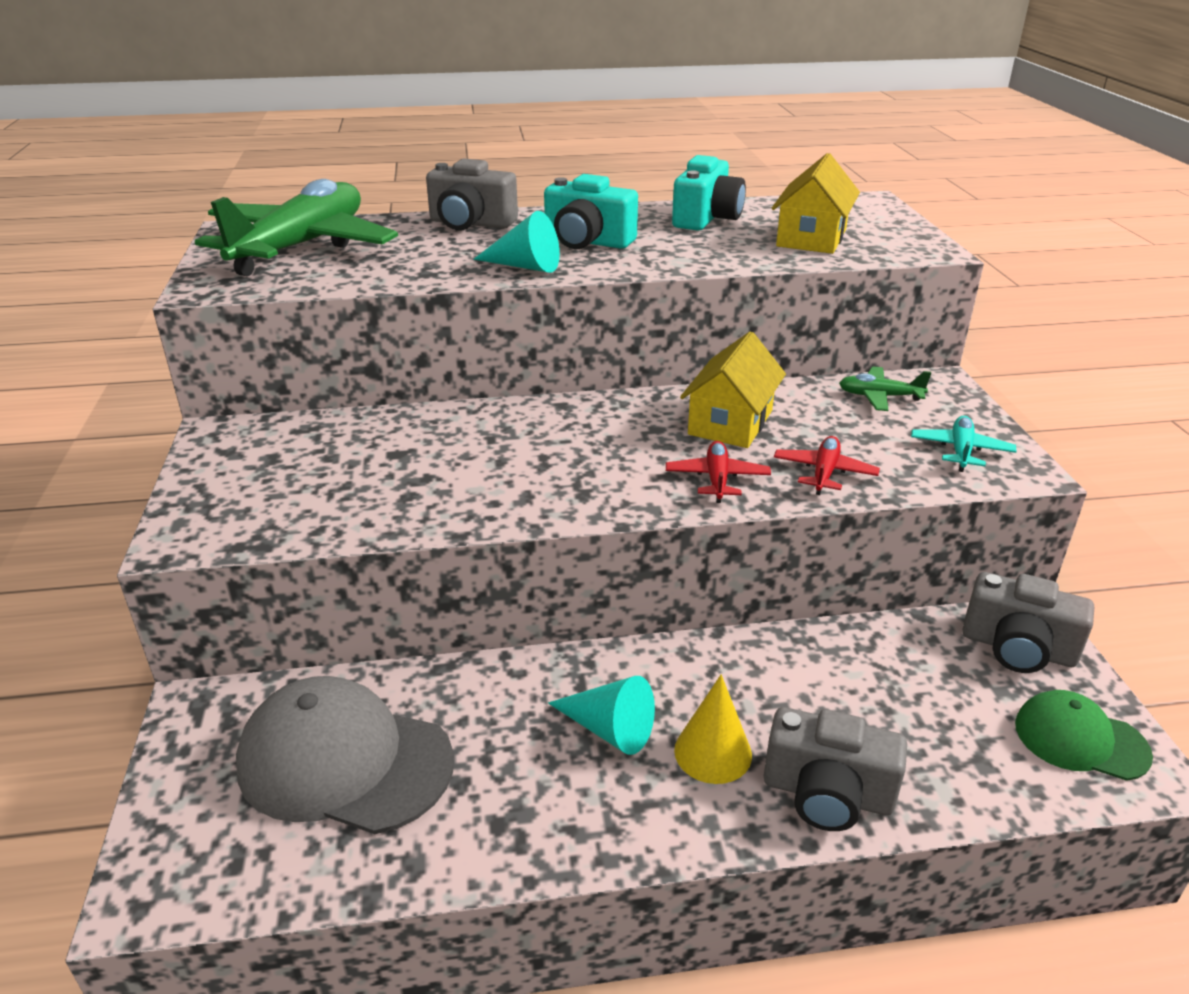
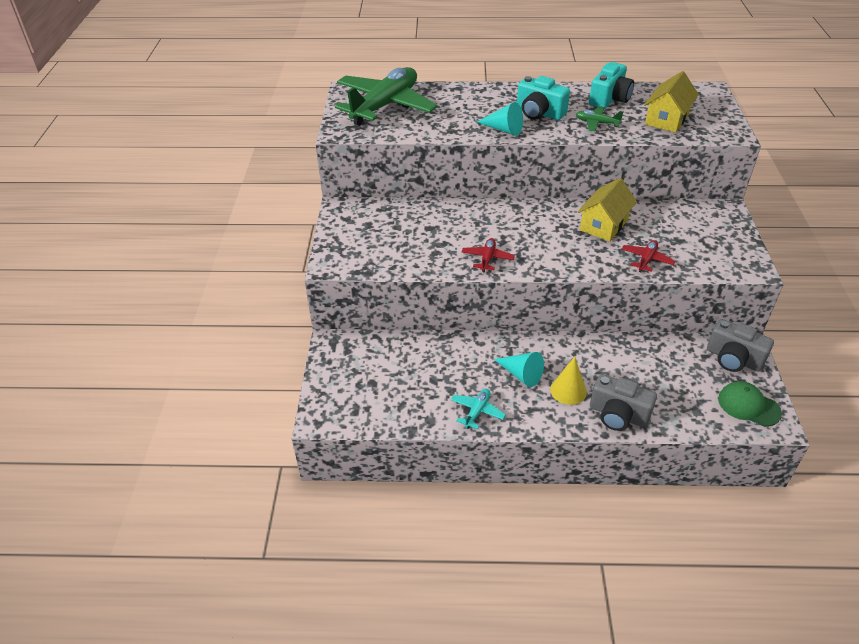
camera: 10 degrees right, 10 degrees up
grey cap [236,676,454,834] -> none
grey camera [426,158,518,231] -> none
red plane [666,441,771,503] -> red plane moved to [462,238,515,273]
green plane [839,366,931,411] -> green plane moved to [576,106,624,131]
turquoise plane [911,416,1017,472] -> turquoise plane moved to [451,389,506,430]

